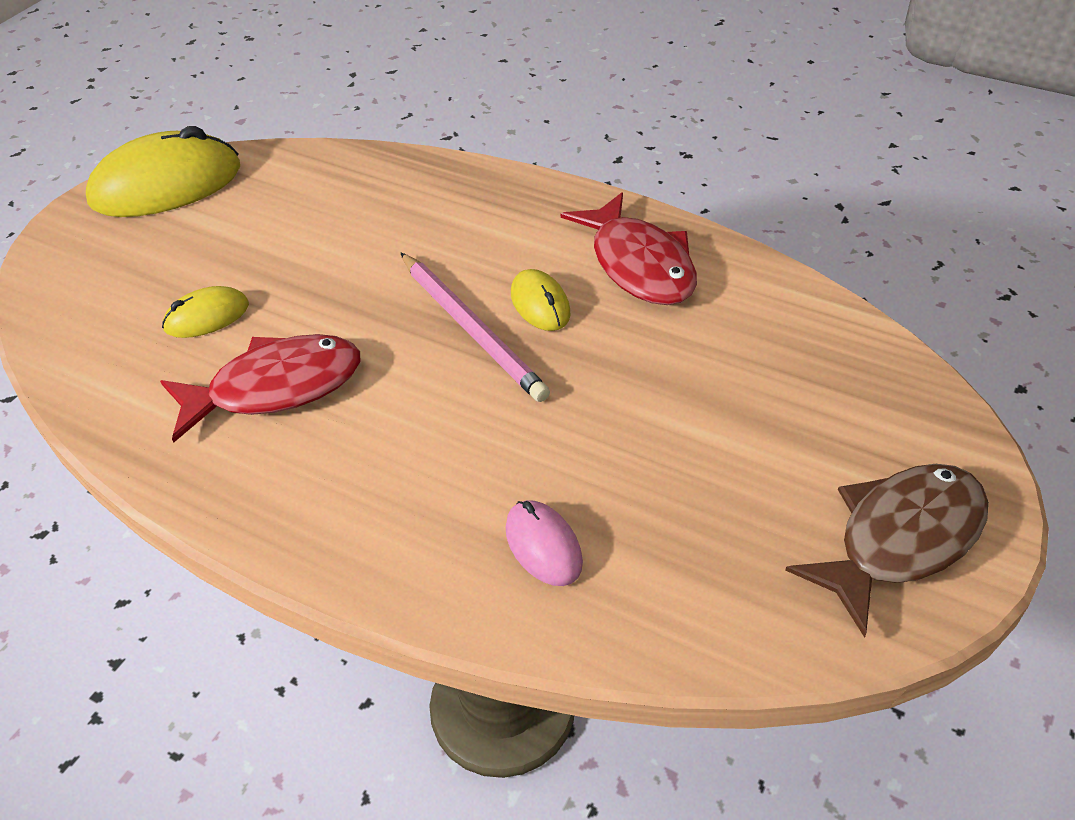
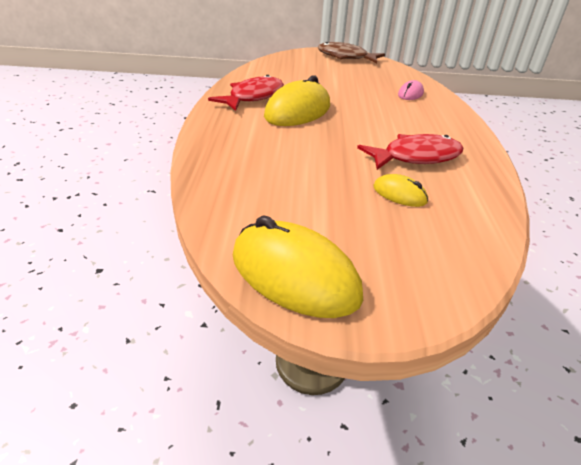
camera: 120 degrees left, 10 degrees down
red fish [160,334,360,443] -> red fish turned 120 degrees clockwise [357,134,463,170]
pink pencil [401,253,550,402] -> none
yellow mouse [511,269,570,331] -> yellow mouse [264,75,330,126], size x2.02

